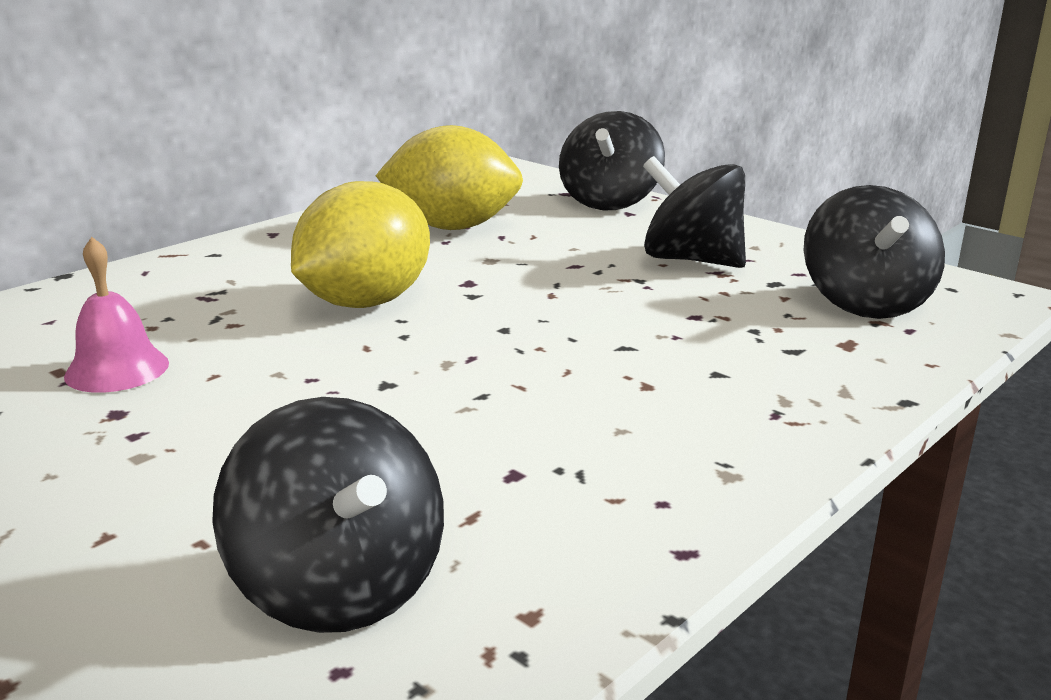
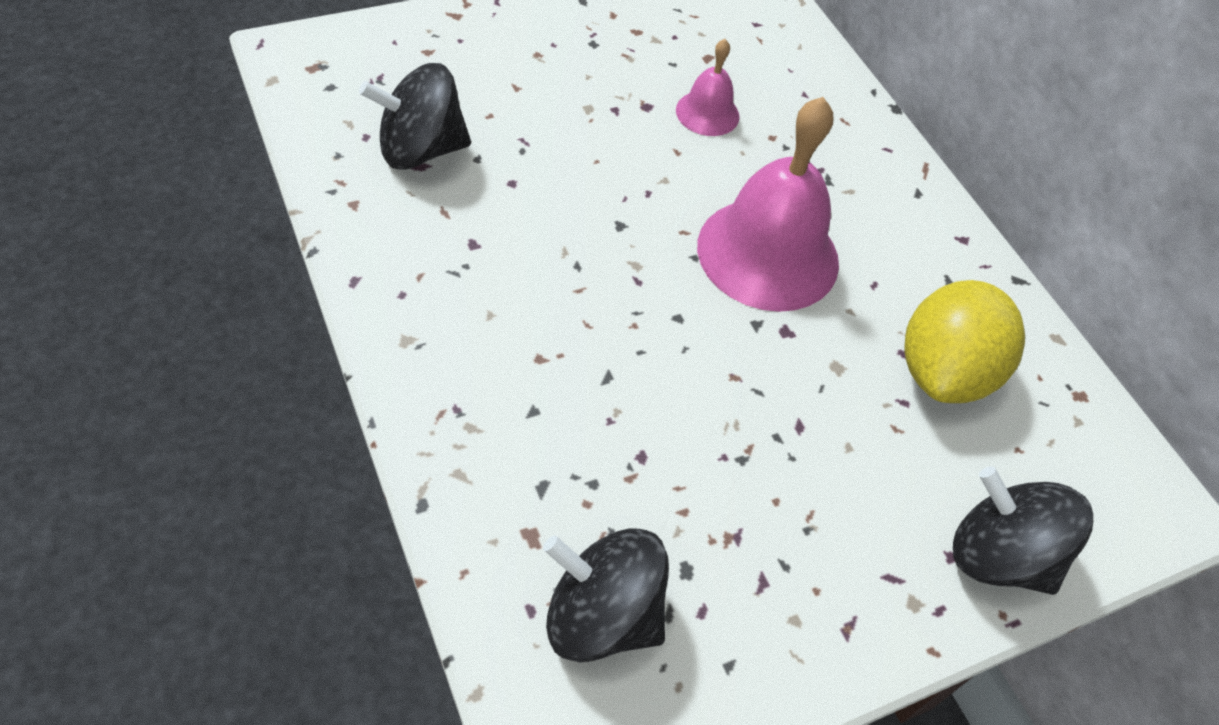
camera: 105 degrees right, 30 degrees up
yellow lemon [291,181,430,308] -> pink bell [697,97,839,312]
black spinning top [643,156,746,268] -> none

